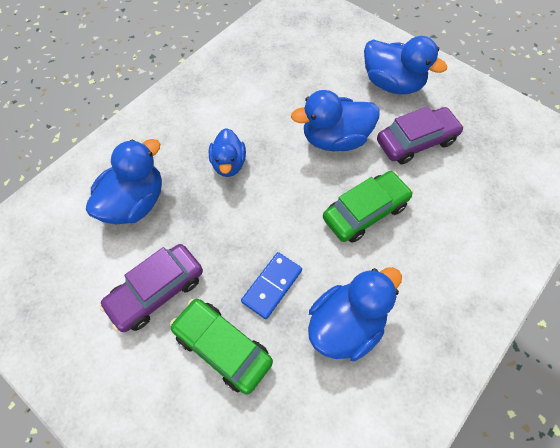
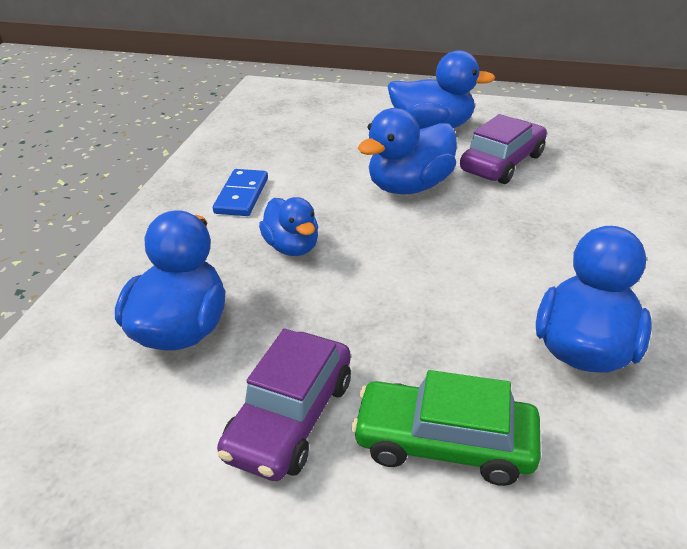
camera: 25 degrees left, 25 degrees down
blue domino [241,252,302,319] -> blue domino moved to [213,169,268,216]
green car [323,171,413,243] -> none

